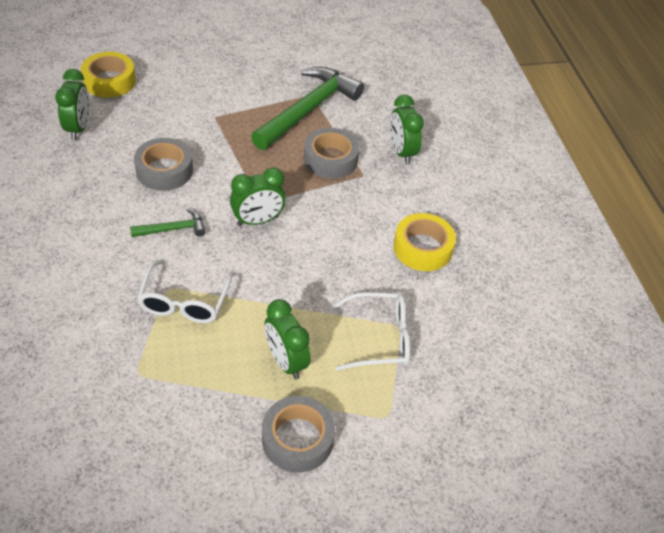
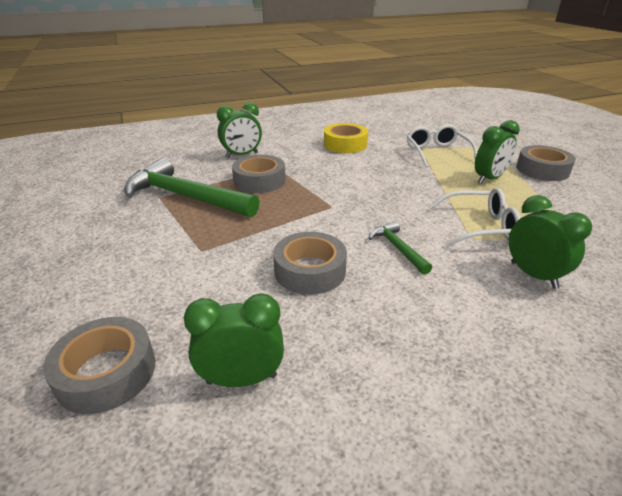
camera: 95 degrees left, 15 degrees down
yellow tape [81,52,136,98] -> grey tape [43,317,155,414]
green clock [230,167,286,226] -> green clock moved to [509,195,592,289]

